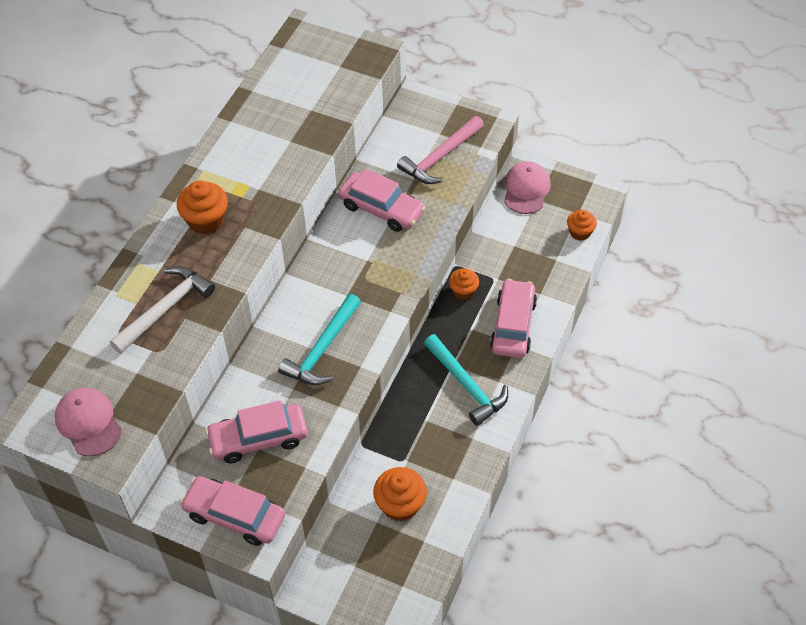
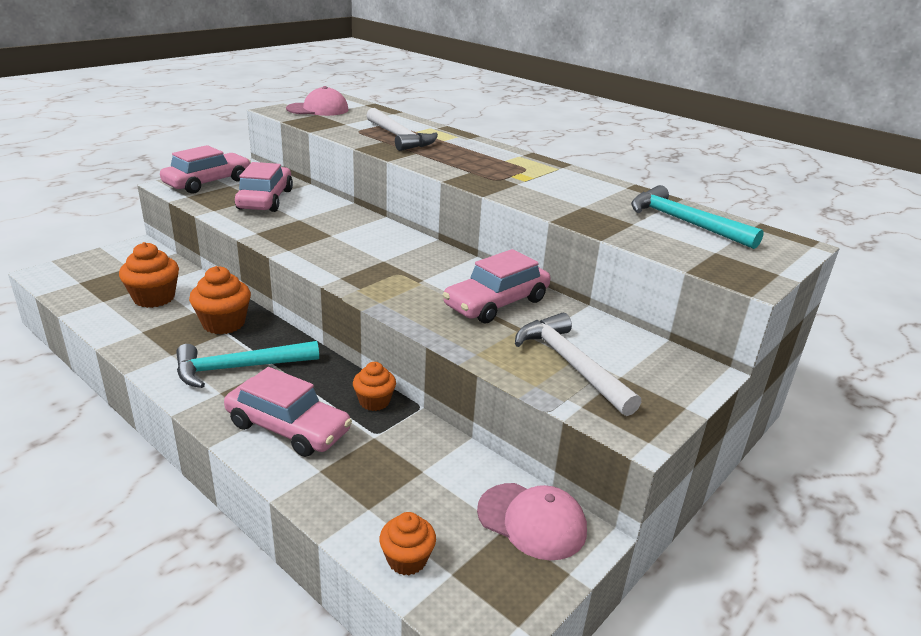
camera: 105 degrees right, 25 degrees down
orange cupcake [177,180,228,234] -> orange cupcake moved to [189,266,251,334]
turquoise hammer [278,294,361,385] -> turquoise hammer moved to [631,185,764,249]
pink hammer [397,116,484,184] -> white hammer [515,313,641,416]

